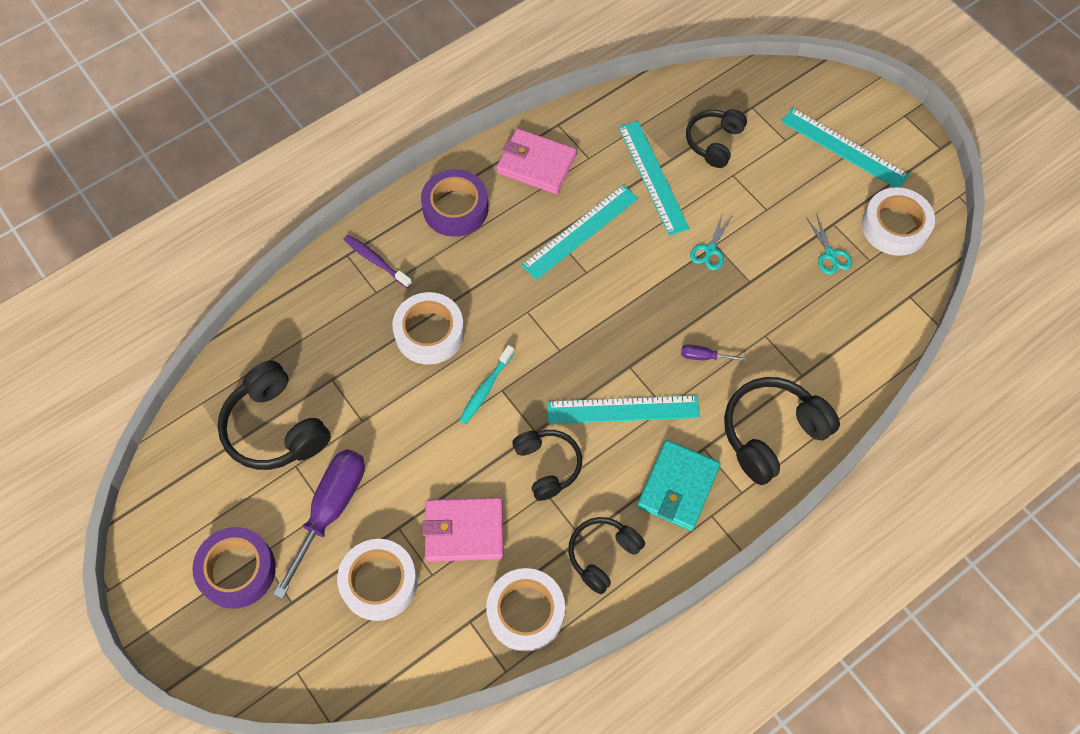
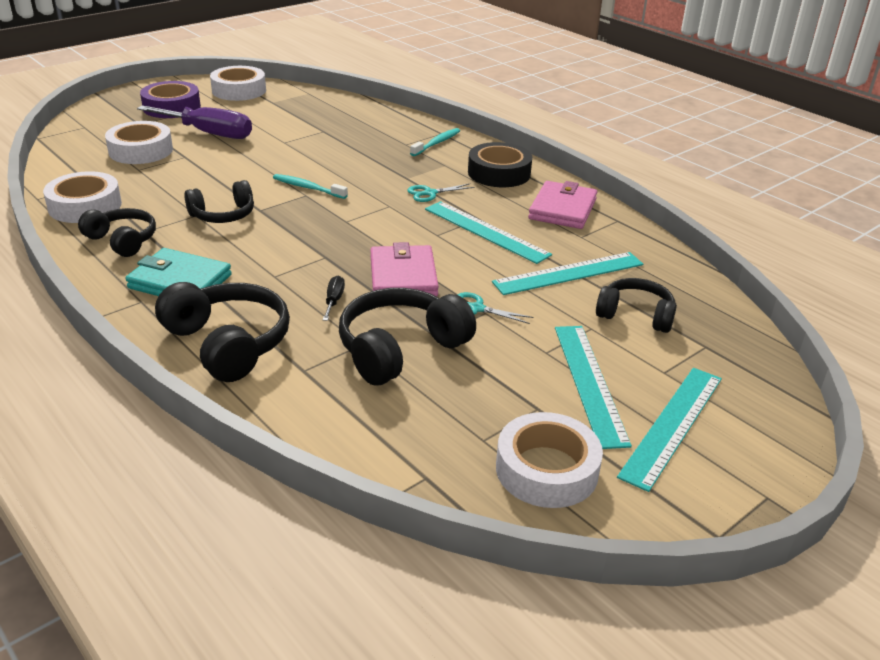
camera: 85 degrees right, 30 degrees down
black headphones [218,361,331,470] -> black headphones moved to [339,288,476,386]
purple toothbrush [343,235,412,288] -> turquoise toothbrush [410,128,460,156]
white tape [392,292,464,364] -> white tape moved to [210,66,266,101]
purple tape [421,169,489,237] -> black tape [468,142,533,187]
pink wallet [422,497,504,562] -> pink wallet moved to [370,242,439,297]
turquoise ruler [547,395,700,424] -> turquoise ruler moved to [555,326,632,449]
purple screwdriver [681,344,745,361] -> black screwdriver [323,276,345,321]
turquoise scissors [806,214,852,274] -> turquoise scissors moved to [407,183,475,202]

